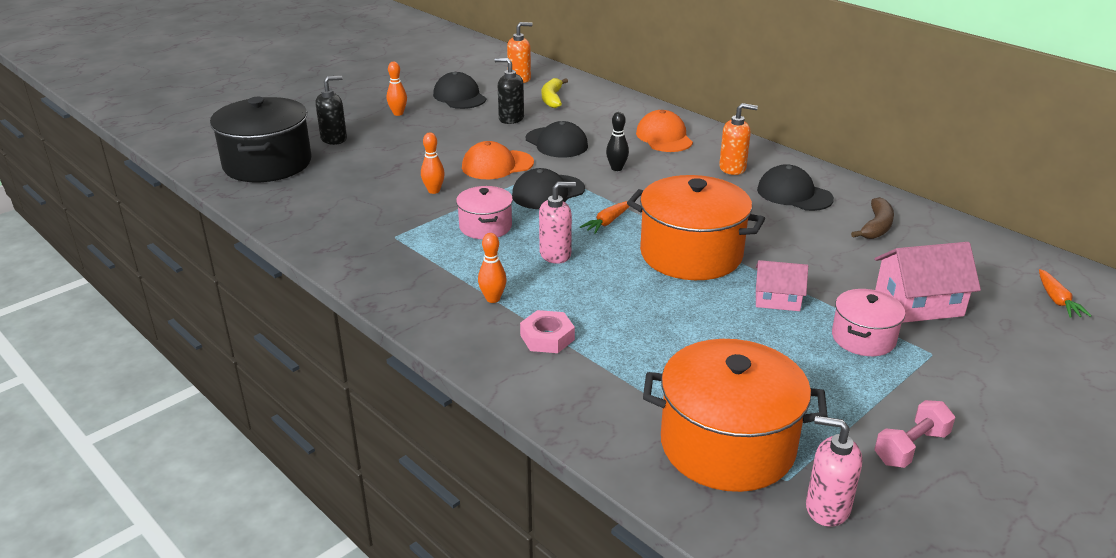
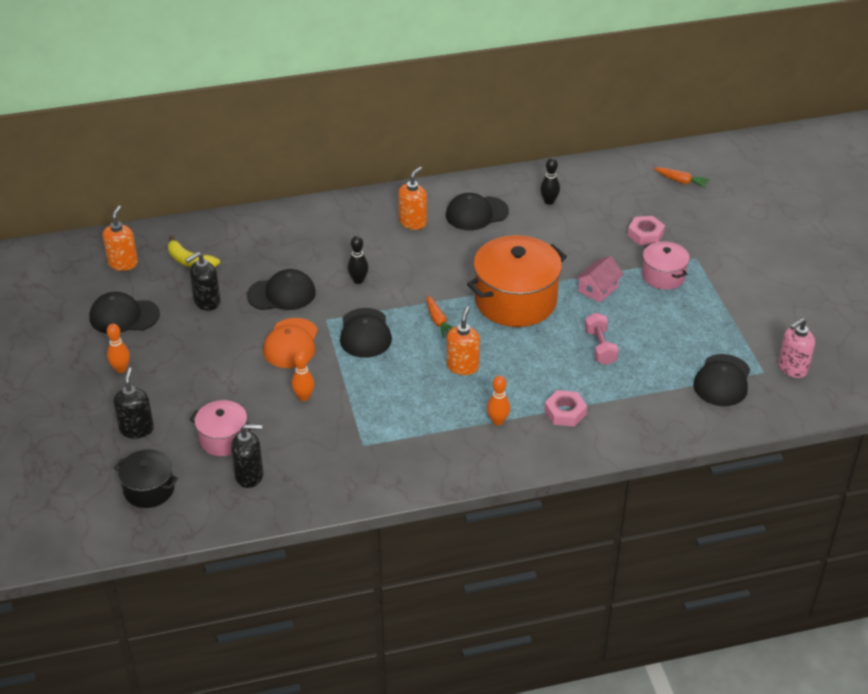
camera: 60 degrees left, 10 degrees up
black pot [210,97,311,182] -> black pot [114,449,178,508], size x0.54
pink pot [456,186,513,239] -> pink pot moved to [190,400,251,456]
pink soap dispenser [539,182,576,264] -> orange soap dispenser [447,306,480,375]
orange cap [636,110,693,152] -> none
orange pot [643,339,828,492] -> black cap [693,354,750,406]
brown banana [851,197,894,239] -> black bowling pin [540,158,560,205]
pink house [874,242,981,323] -> pink nut [627,216,665,245]
pink dumbbell [874,400,955,468] -> pink dumbbell moved to [584,312,618,365]
none -> black soap dispenser [231,424,263,488]

